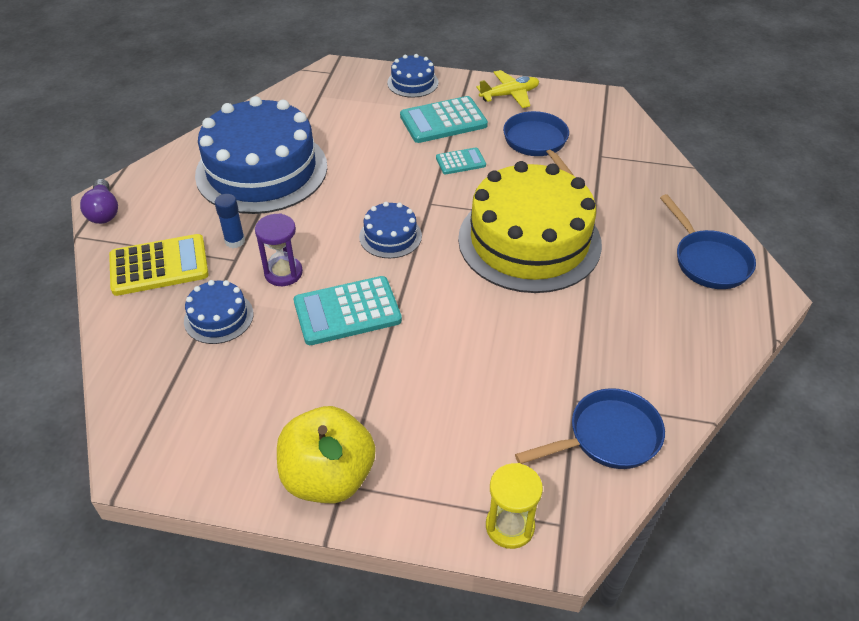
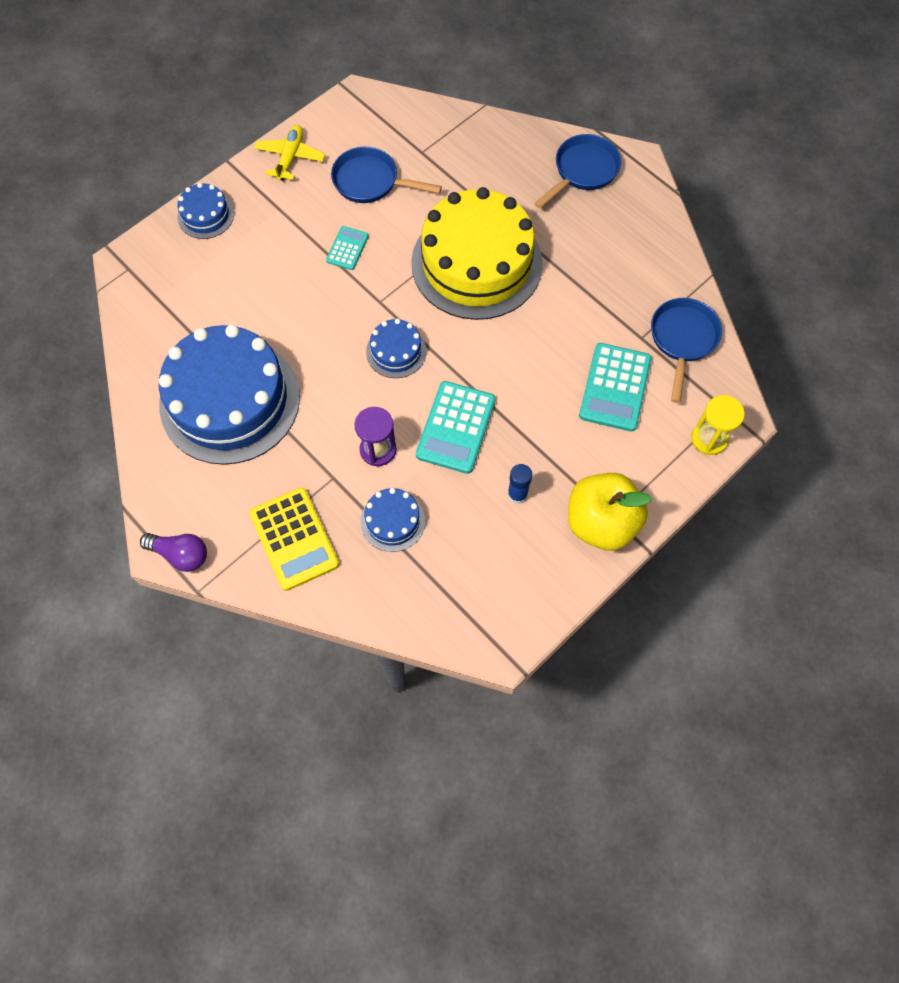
camera: 55 degrees left, 20 degrees up
yellow calculator [109,234,209,296] -> yellow calculator turned 135 degrees clockwise [250,487,339,591]
blue glue stick [215,194,245,248] -> blue glue stick moved to [508,464,532,504]
turquoise calculator [400,96,488,143] -> turquoise calculator moved to [579,343,651,432]
blue pan [660,194,756,289] -> blue pan turned 60 degrees counterclockwise [534,134,621,209]

